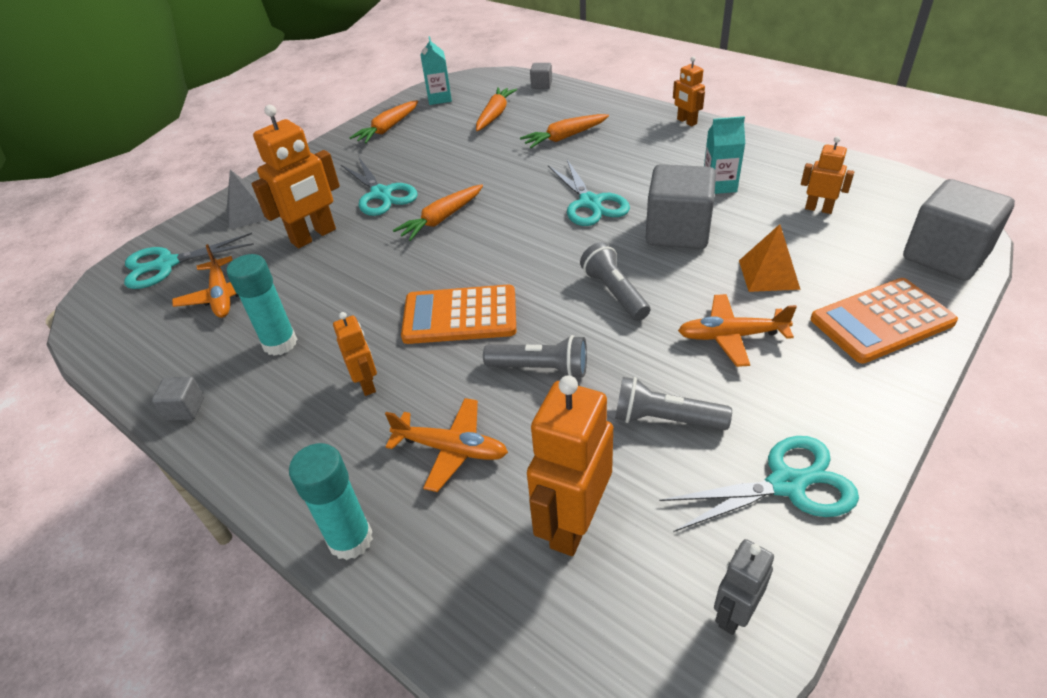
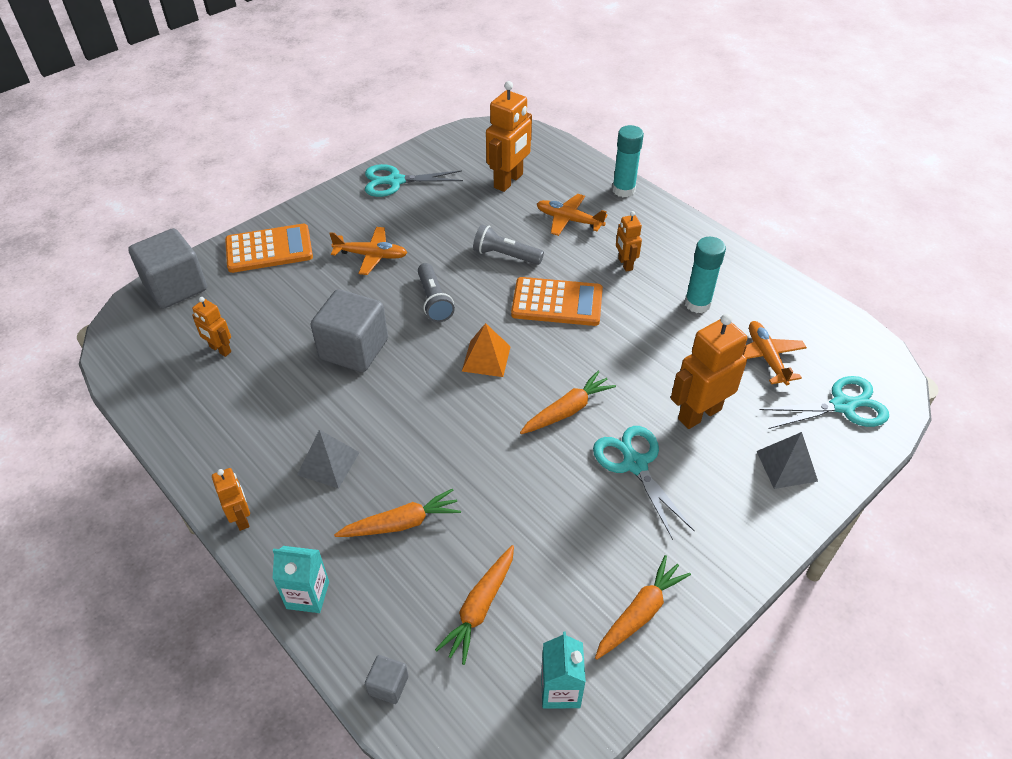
camera: 175 degrees left, 5 degrees up
grey cube [152,377,204,420] -> none
turquoise scissors [548,159,630,226] -> none
grey flashlight [615,377,732,430] -> none
turquoise carton [704,116,745,194] -> turquoise carton moved to [272,546,329,613]
grey robot [714,539,774,635] -> none
orange pyramid [739,224,801,292] -> orange pyramid moved to [462,323,511,377]
none -> grey pyramid [297,430,360,489]

